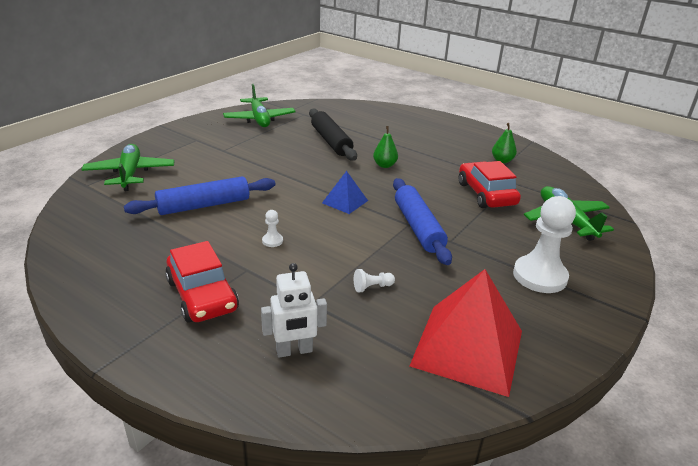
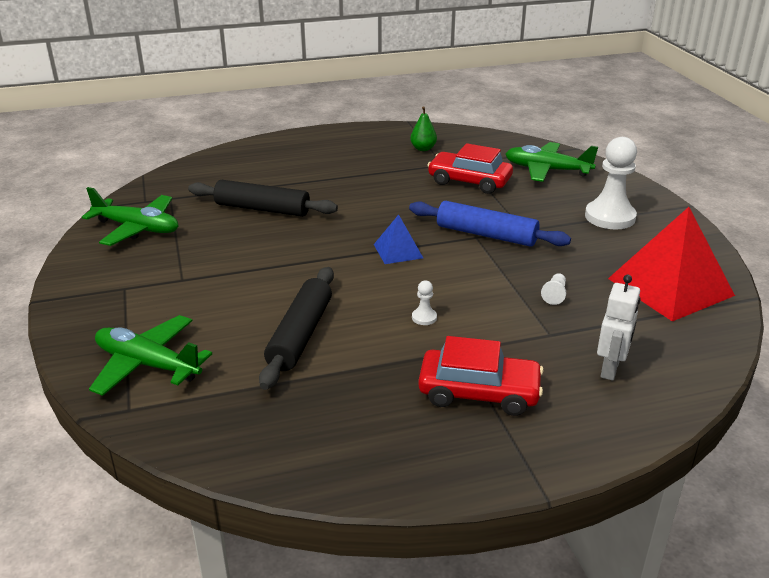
camera: 50 degrees left, 0 degrees up
blue rolling pin [124,176,275,215] -> black rolling pin [259,267,334,390]
green pear [373,126,398,168] -> none

